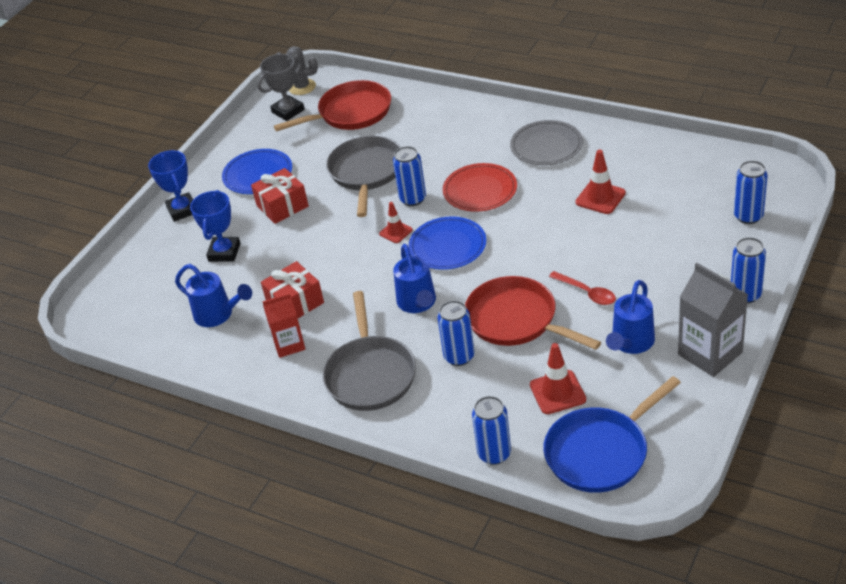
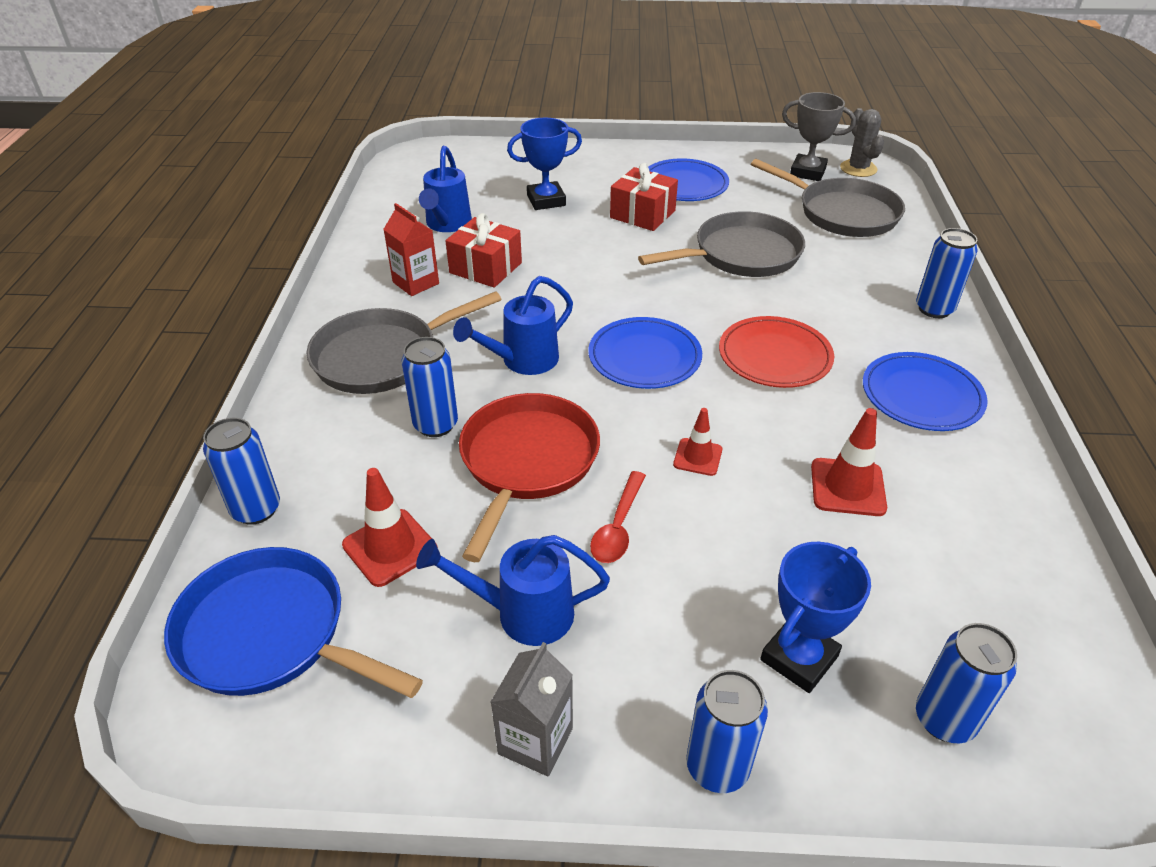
camera: 60 degrees right, 0 degrees up
blue trophy [148,150,193,222] -> blue trophy moved to [760,542,871,693]
red pan [274,80,391,131] -> grey pan [751,159,905,237]
red traffic cone [379,202,413,243] -> red traffic cone moved to [673,408,722,476]
blue can [393,146,426,206] -> blue can moved to [916,228,978,318]
grey plate [510,120,583,165] -> blue plate [863,352,988,431]
grey carton [678,263,748,377] -> grey carton [491,642,573,777], size x0.64

